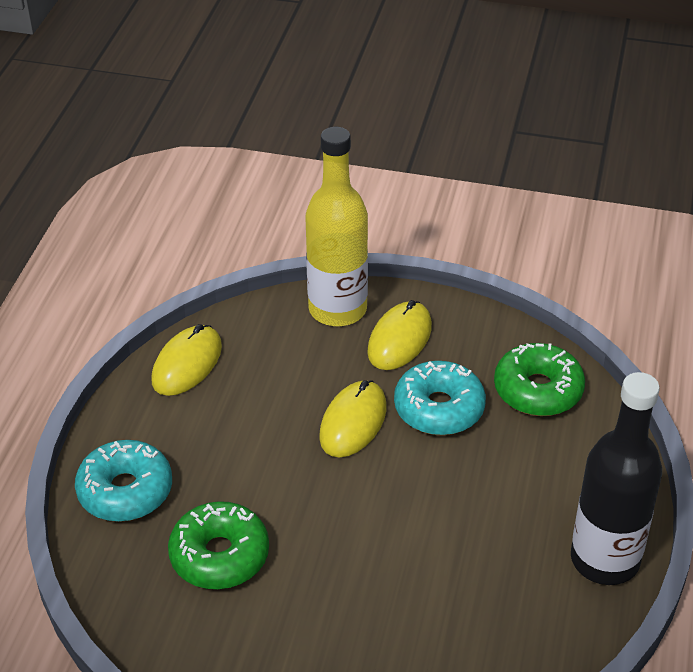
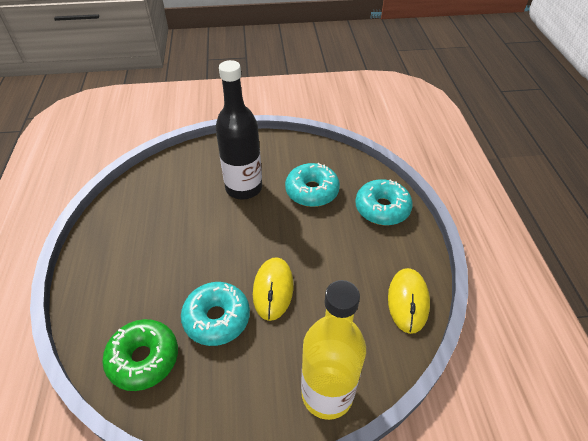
camera: 160 degrees right, 5 degrees up
green donut [168,501,269,589] -> turquoise donut [285,163,340,207]
yellow mouse [367,300,432,370] -> none
black bottle [571,372,662,585] -> black bottle moved to [215,60,262,199]

